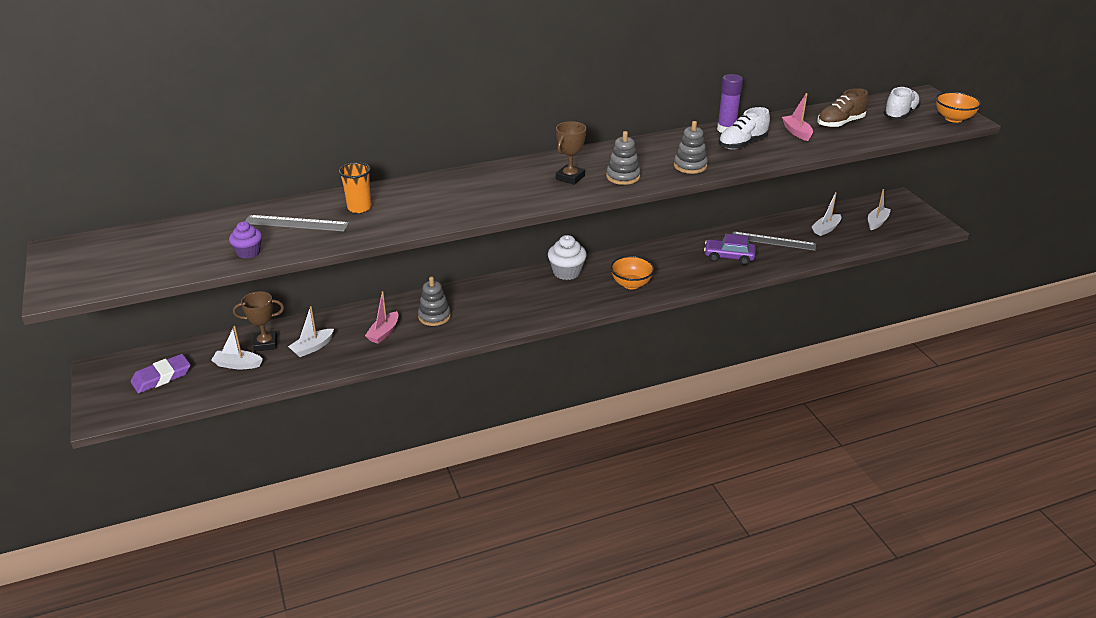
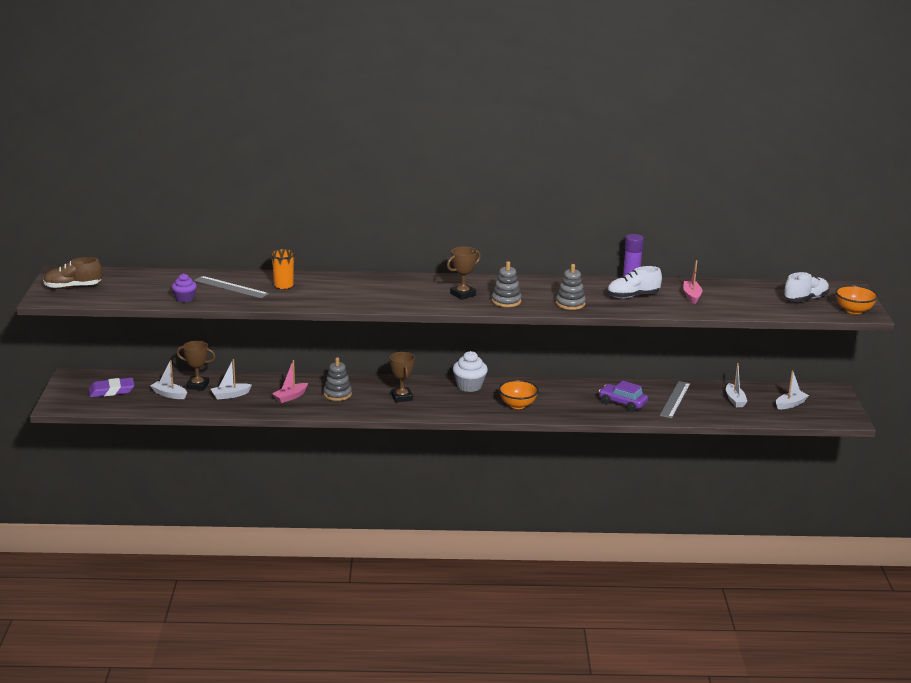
camera: 20 degrees right, 10 degrees down
grey ruler [732,231,816,251] -> grey ruler turned 75 degrees clockwise [660,381,691,418]
white boat [812,192,841,236] -> white boat turned 75 degrees counterclockwise [726,363,747,407]
brown shoe [817,88,869,128] -> brown shoe moved to [43,257,102,289]
none -> brown trophy [390,352,415,402]

